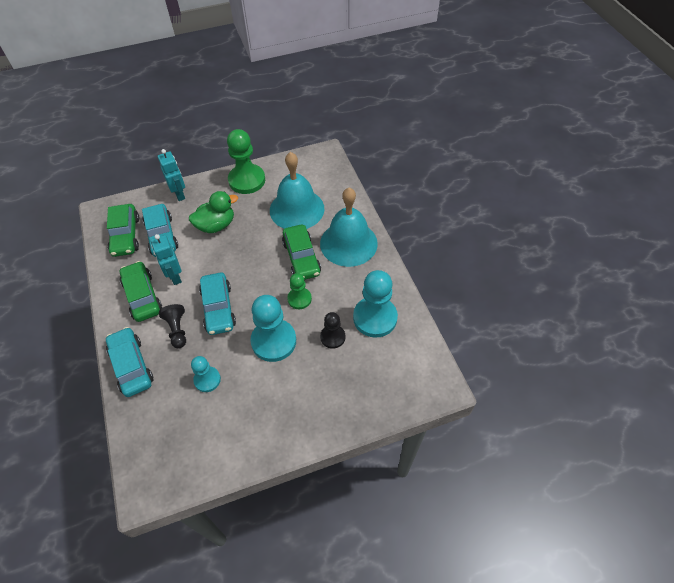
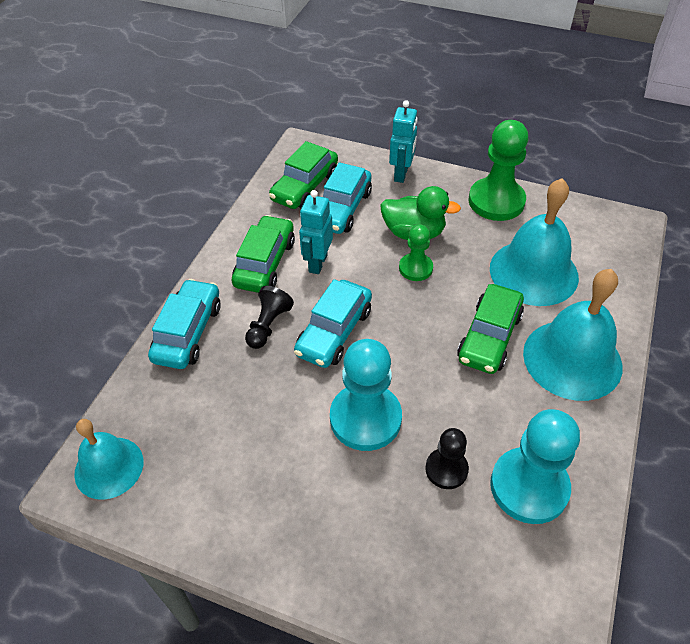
camera: 40 degrees right, 5 degrees down
turquoise pawn [191,356,221,392] -> none
green pawn [287,273,312,309] -> green pawn moved to [399,224,433,281]
none -> turquoise bell [74,419,143,500]

